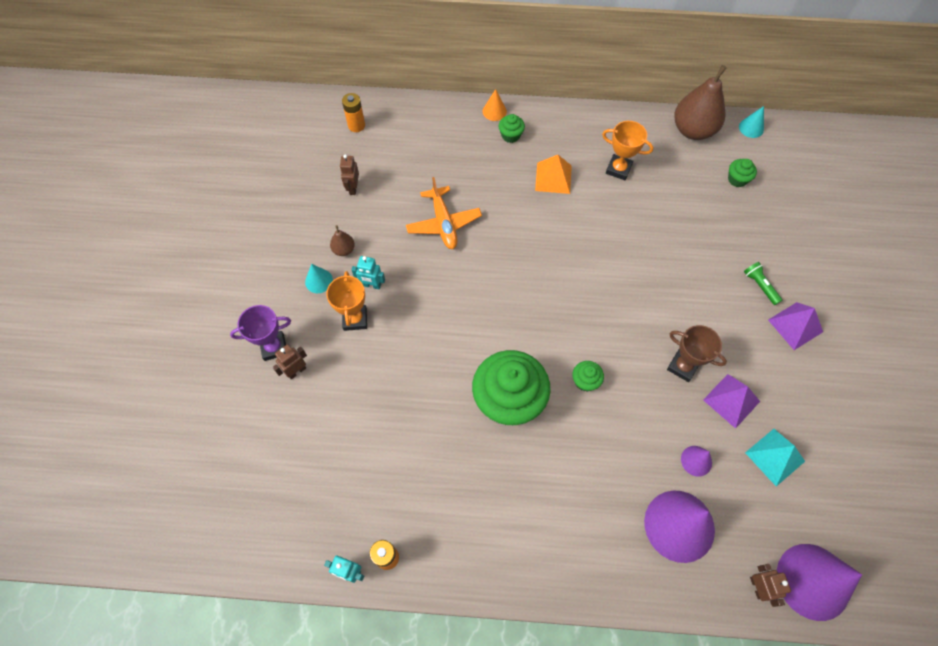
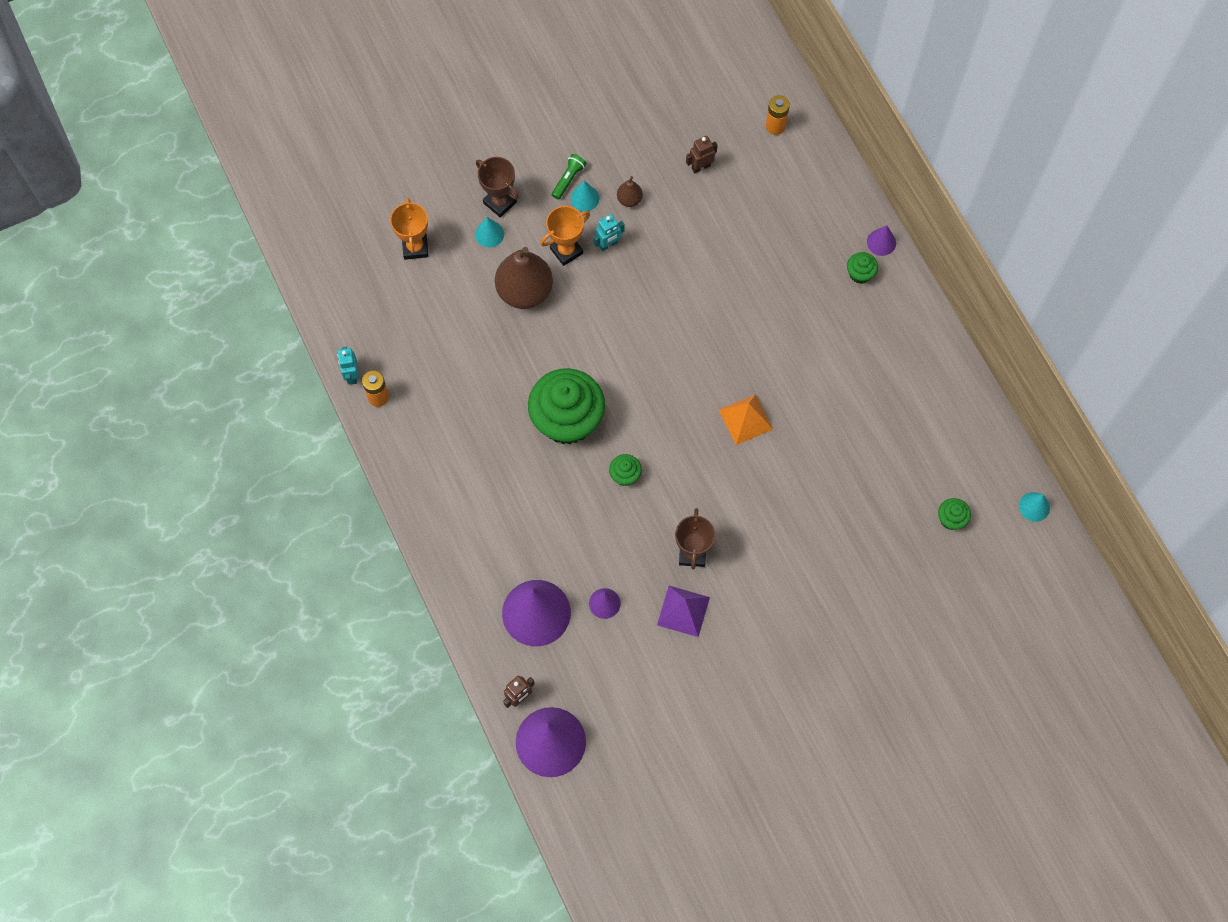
camera: 60 degrees right, 5 degrees up
purple trophy [230,305,291,361] -> brown trophy [476,157,519,218]
brown robot [273,344,307,379] -> turquoise cone [475,217,504,248]
turquoise robot [351,256,385,290] -> turquoise robot turned 105 degrees counterclockwise [594,214,624,251]
orange plane [406,177,482,249] -> none
orange cone [483,89,507,121] -> purple cone [867,225,896,256]
orange pyramid [535,155,572,194] -> orange pyramid moved to [719,394,773,445]
orange trophy [602,121,653,180] -> orange trophy moved to [390,198,429,260]
brown pear [674,65,727,140] -> brown pear moved to [495,247,553,309]
green flashlight [744,262,782,305] -> green flashlight moved to [552,154,587,200]
turquoise pyramid [745,429,805,486] -> none
purple pyramid [768,302,823,350] -> none

